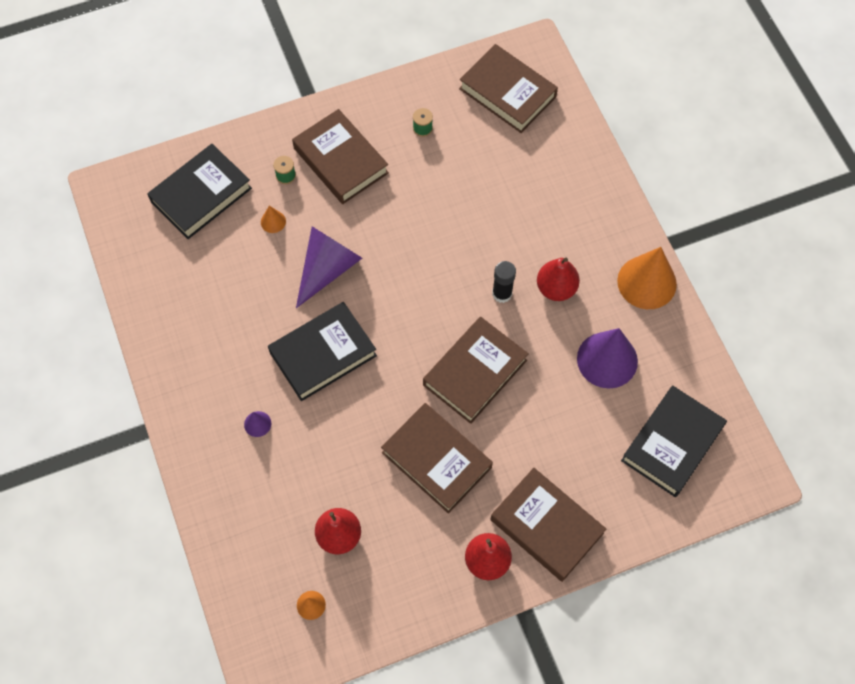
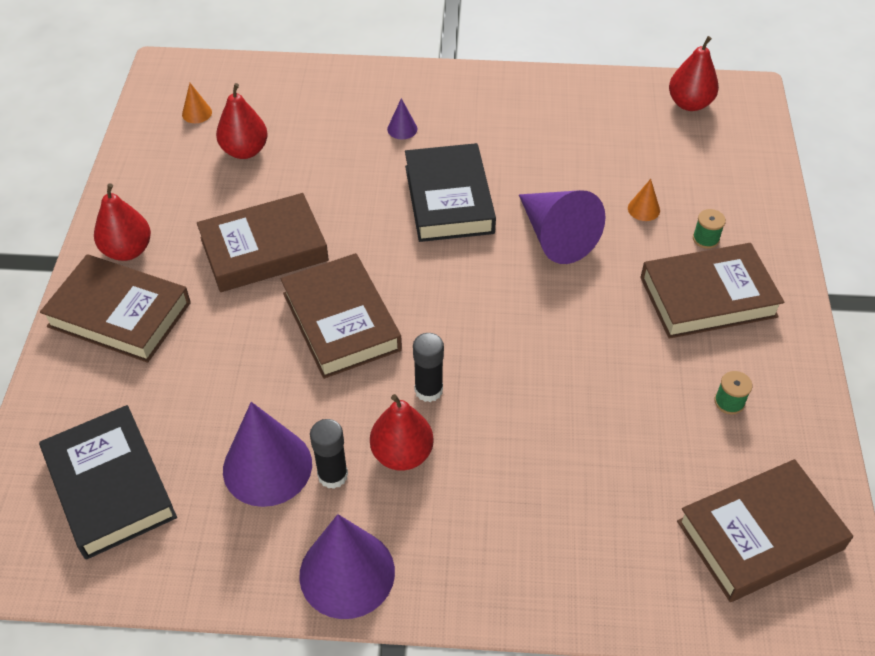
camera: 115 degrees right, 15 degrees down
black book [147,144,252,239] -> none
brown book [490,468,606,582] -> brown book turned 45 degrees clockwise [40,254,191,363]
orange cone [617,247,677,309] -> purple cone [299,514,395,619]
none -> black glue stick [310,419,348,489]
none -> red pear [669,36,719,111]

